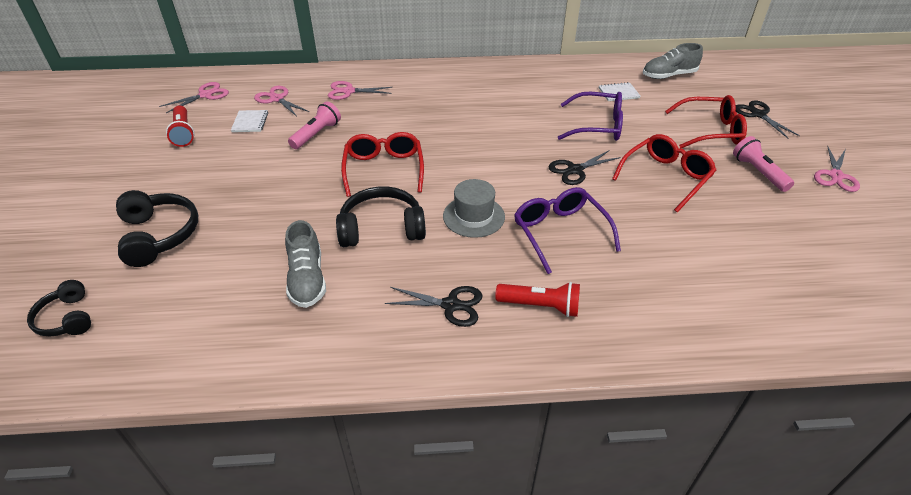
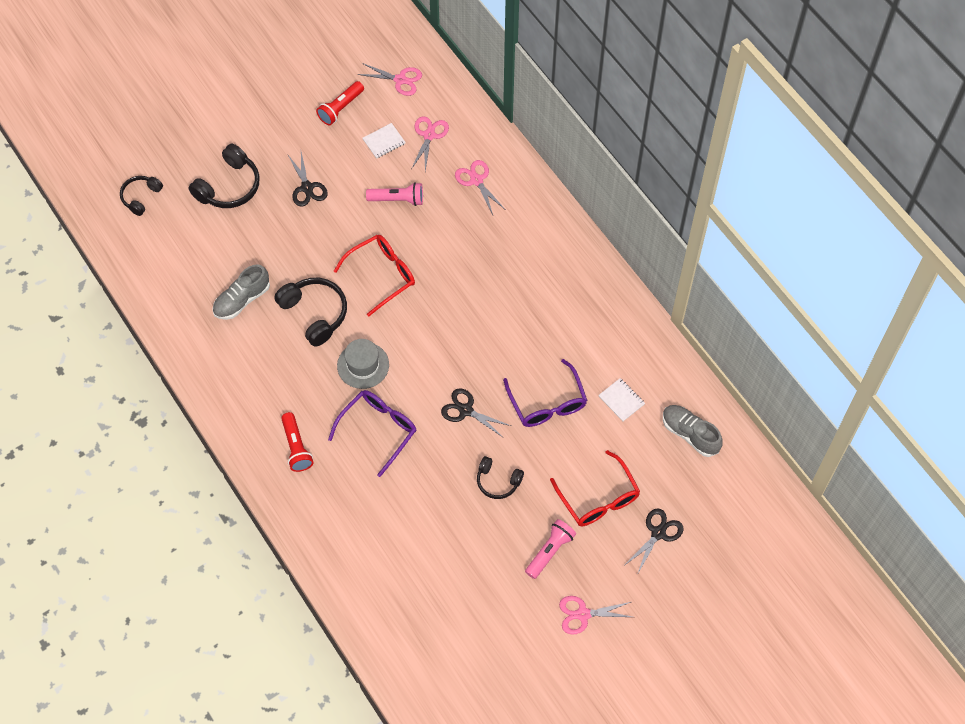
camera: 60 degrees right, 20 degrees up
black scissors [385,286,483,327] -> black scissors moved to [288,152,328,207]
red glasses [612,134,716,212] -> black headphones [477,456,524,499]

